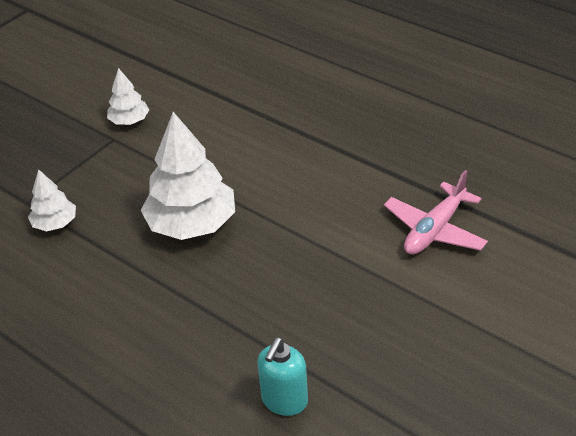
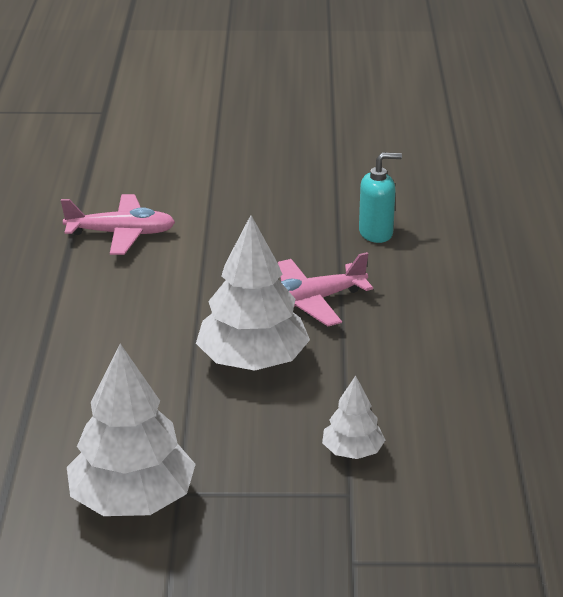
camera: 130 degrees left, 10 degrees down
white tree [107,68,149,125] -> white tree [67,344,196,516], size x1.94
none -> pink plane [278,252,373,326]

